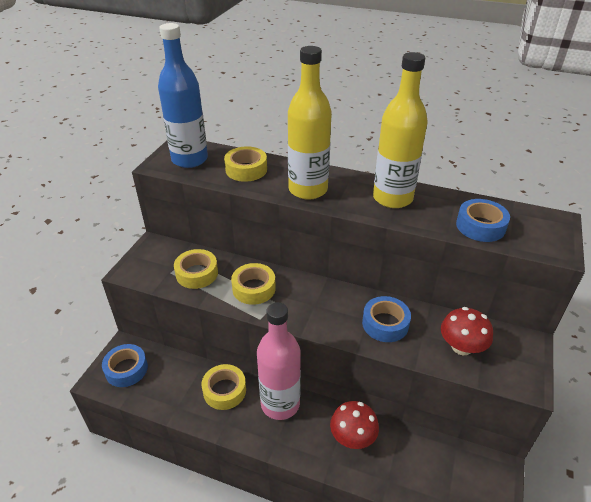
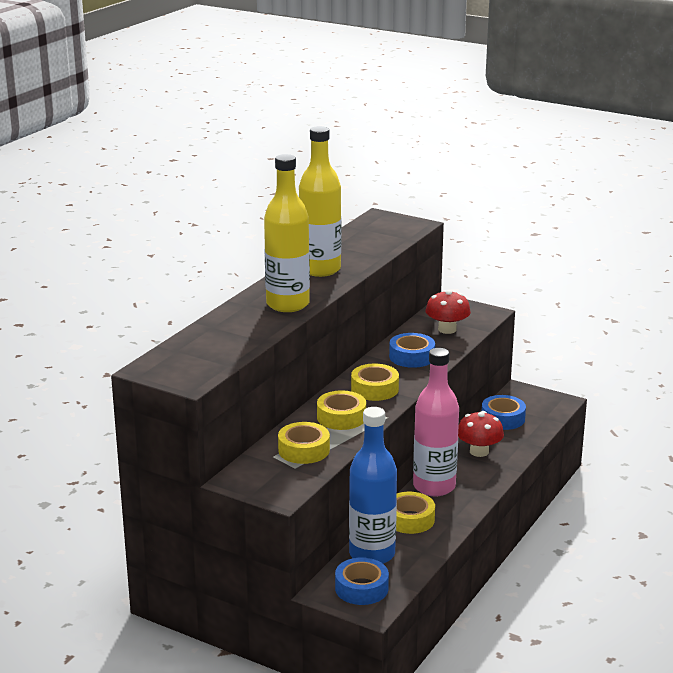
camera: 80 degrees left, 15 degrees down
blue bottle [158,23,208,168] -> blue bottle moved to [349,407,397,564]
yellow tape [224,146,267,182] -> yellow tape moved to [351,364,399,401]
blue tape [456,199,510,242] -> blue tape moved to [482,395,526,430]

